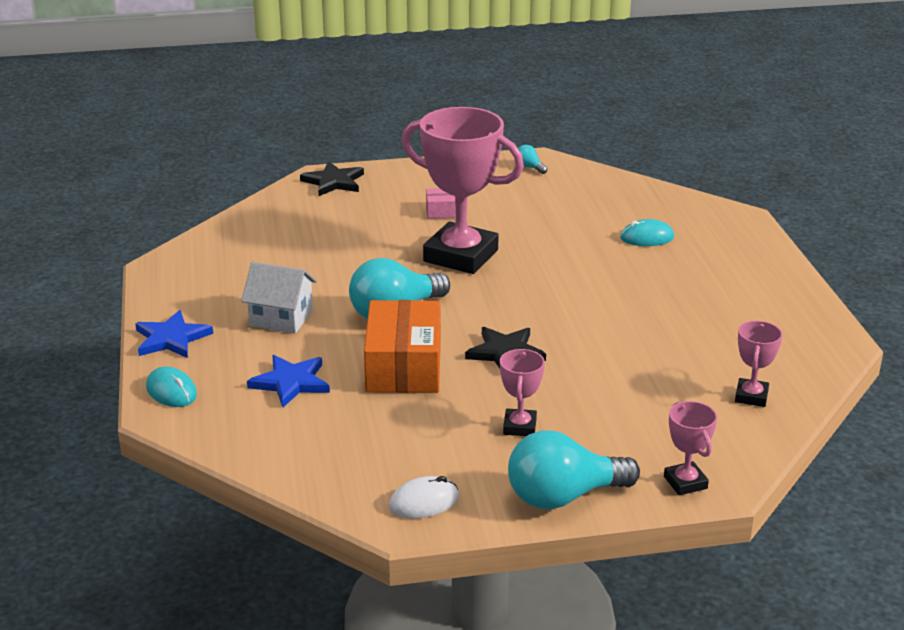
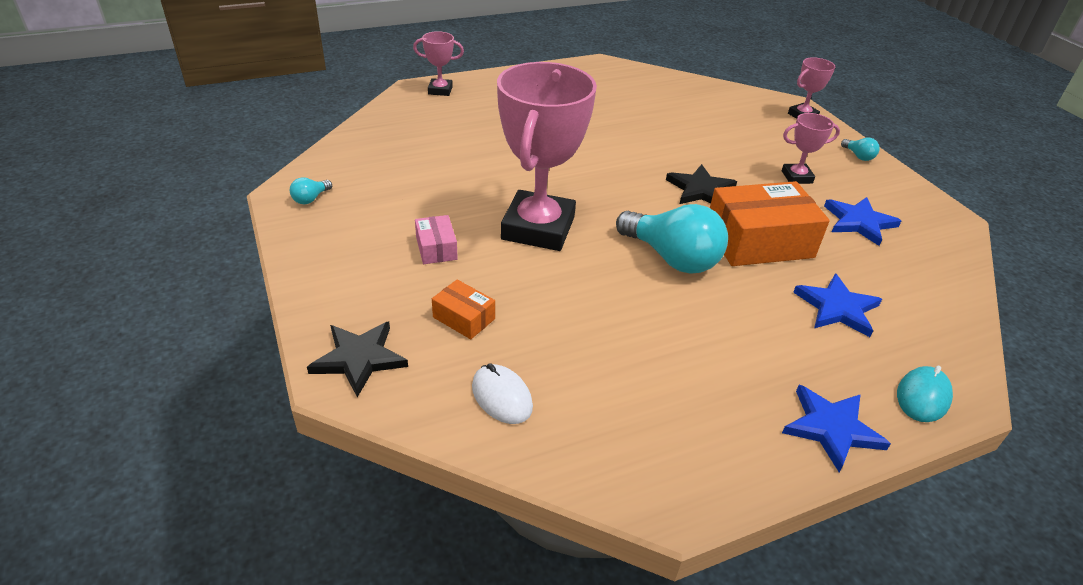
camera: 105 degrees left, 10 degrees up
white house [241,262,317,334] -> none
white mouse [389,476,459,519] -> white mouse moved to [472,363,533,424]
turquoise light bulb [508,430,640,510] -> turquoise light bulb [841,138,880,161], size x0.42
turquoise mouse [620,219,674,246] -> none
pink trophy [735,321,783,407] -> pink trophy moved to [413,31,464,96]
none -> orange box [432,279,495,339]
none -> blue star [824,197,901,246]

